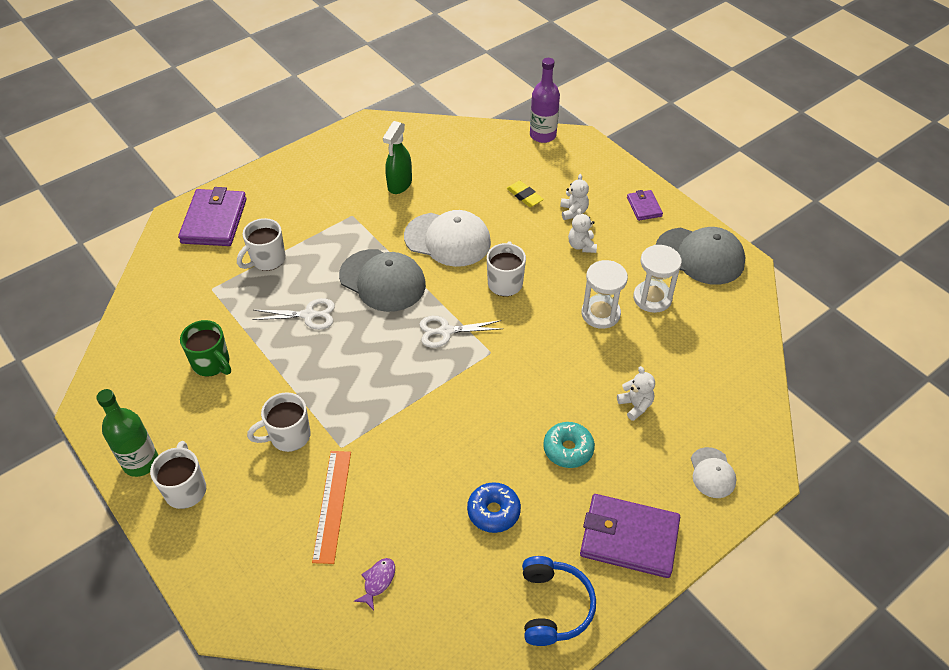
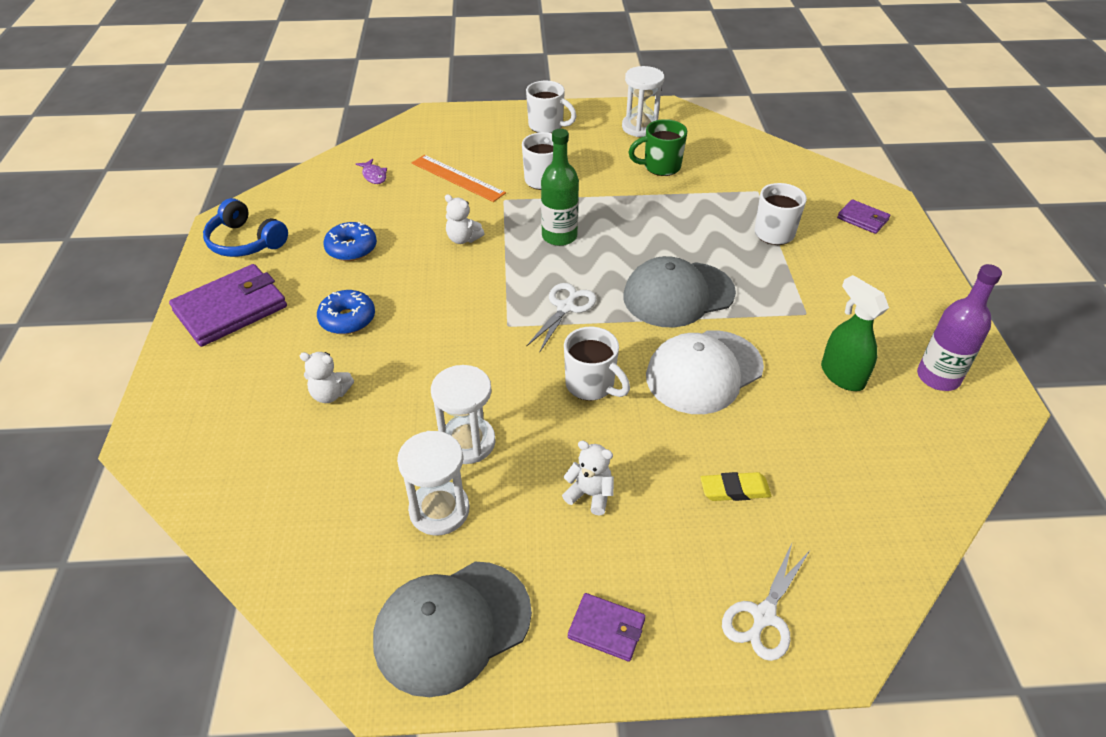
camera: 125 degrees right, 5 degrees down
green bottle [96,389,158,477] -> green bottle moved to [541,129,579,246]
purple wallet [178,187,247,246] -> purple wallet [837,199,890,234], size x0.51
white scissors [252,298,335,330] -> white scissors moved to [722,543,811,661]
purple bottle [530,58,560,143] -> purple bottle moved to [917,264,1002,391]
turquoise donut [543,422,595,468] -> blue donut [317,290,375,334]
white teddy bear [560,174,589,220] -> white teddy bear moved to [445,194,485,244]
white cap [691,447,736,498] -> none
none -> white hourglass [622,66,664,137]

